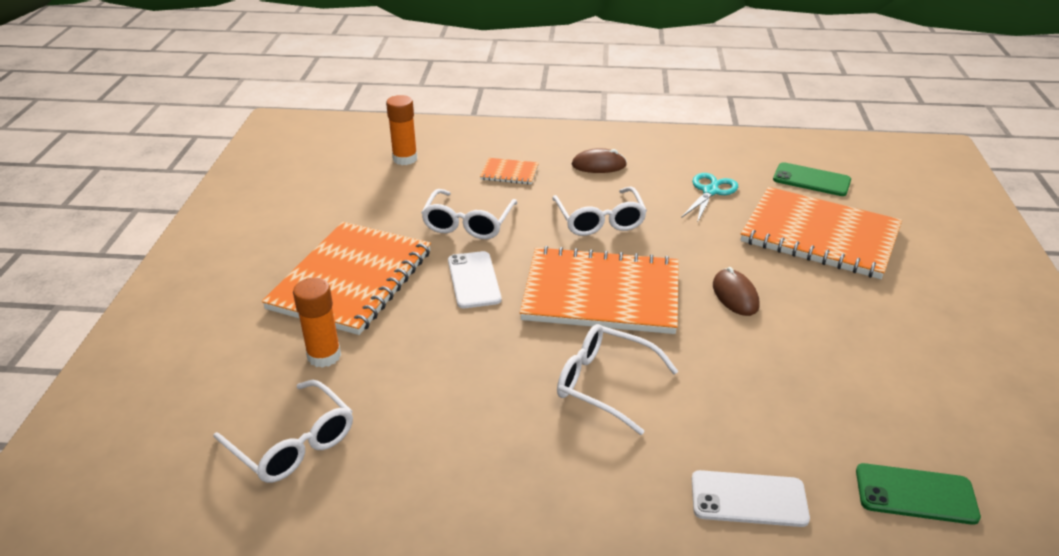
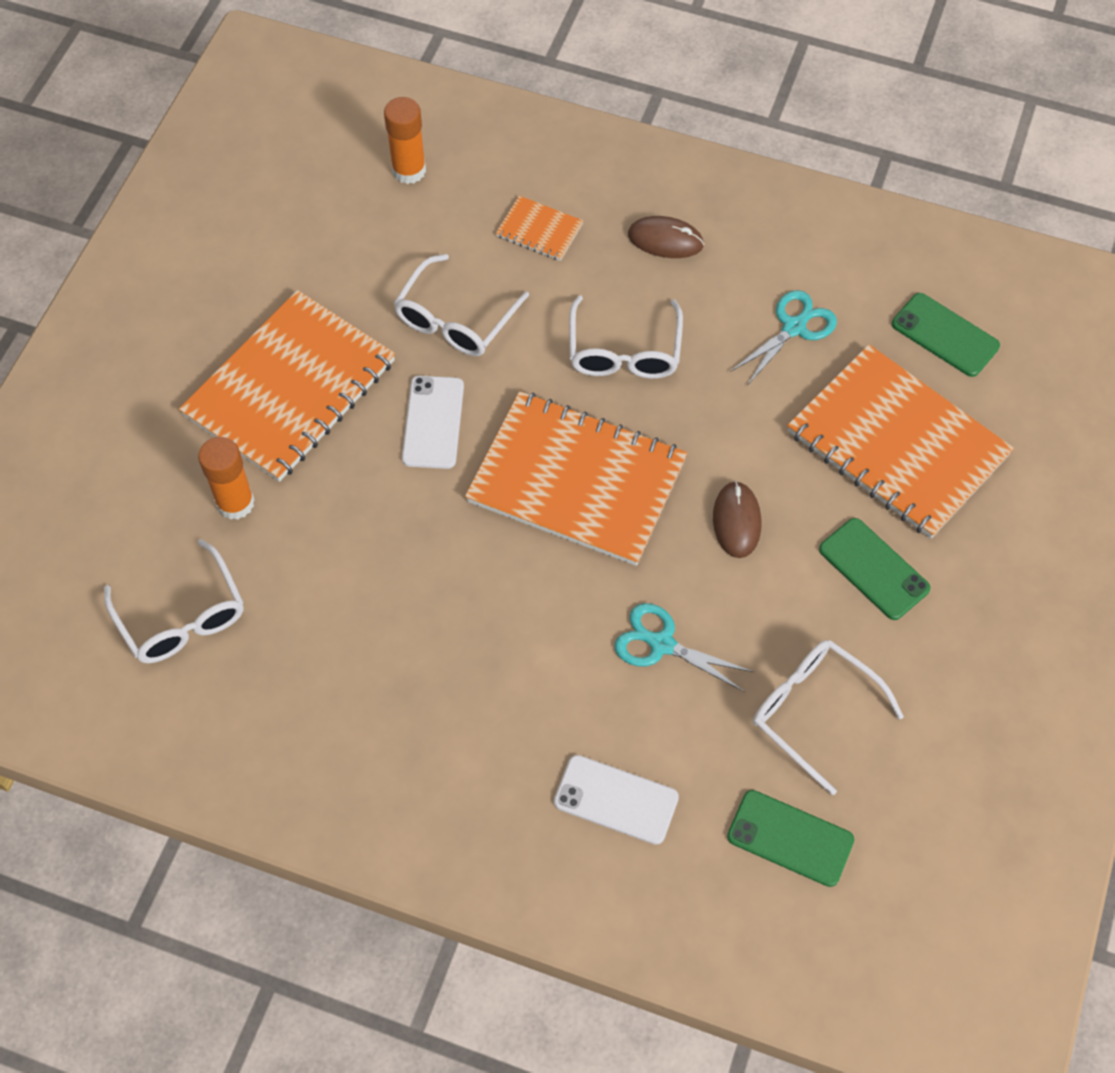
camera: 15 degrees right, 25 degrees up
white glasses [557,324,678,435] -> white glasses moved to [753,640,904,795]
none -> turquoise scissors [615,603,754,692]
none -> green phone [819,518,931,620]

